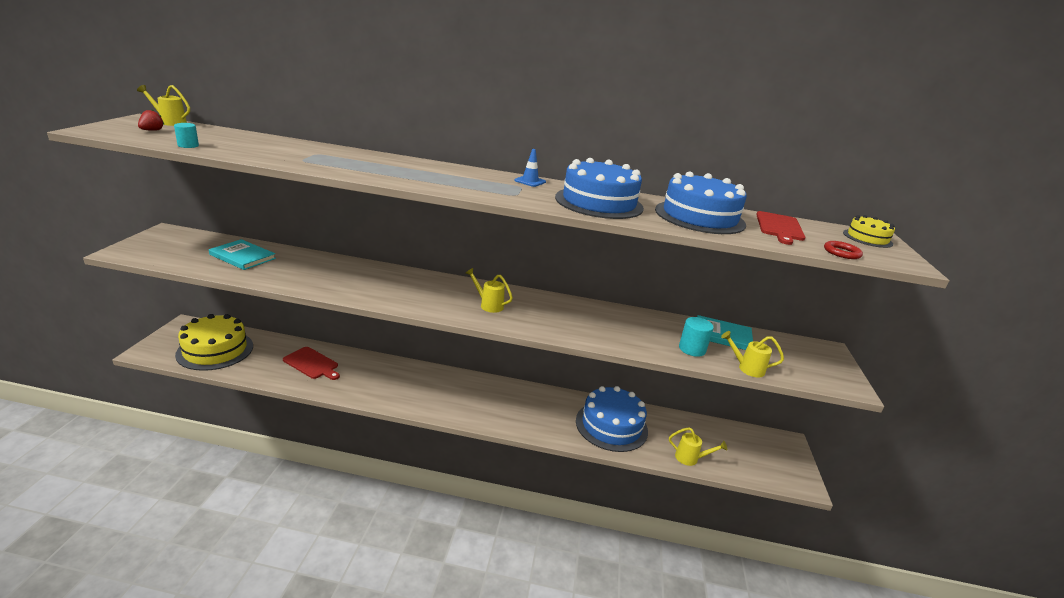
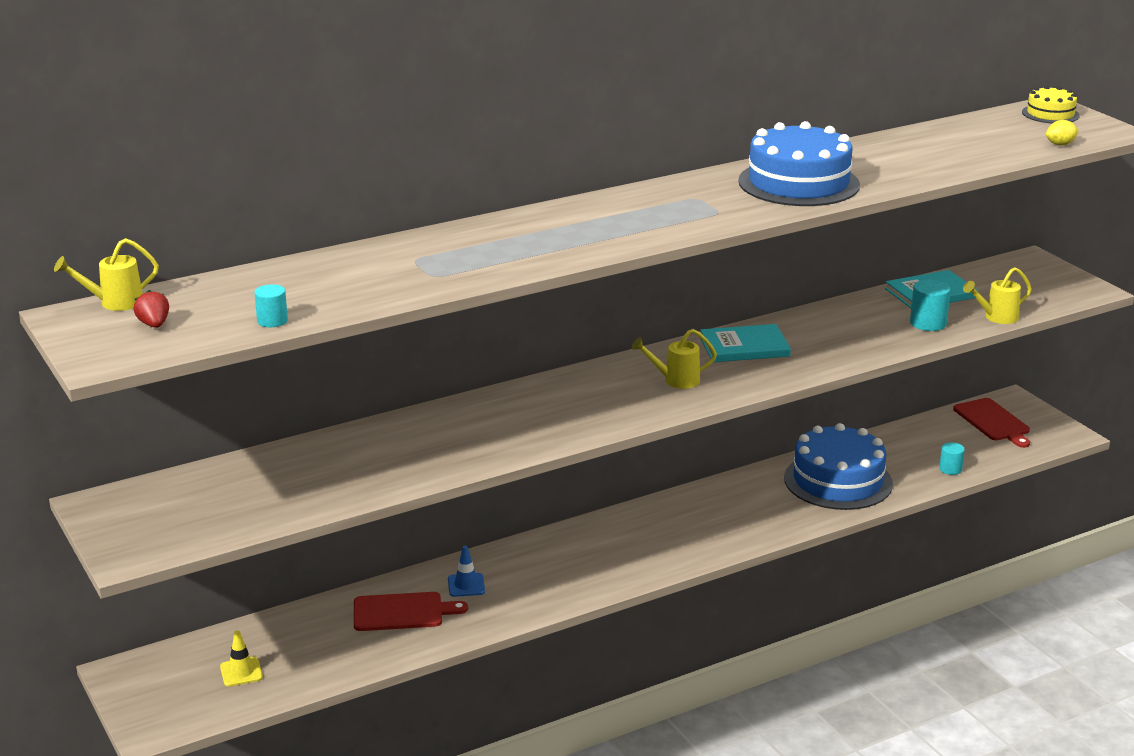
camera: 35 degrees left, 0 degrees up
yellow cake [175,314,253,371] -> yellow traffic cone [220,630,263,687]
turquoise book [209,239,276,270] -> turquoise book moved to [700,324,791,362]
blue traffic cone [514,149,546,187] -> blue traffic cone moved to [448,546,485,597]
blue cake [655,171,747,234] -> none
yellow watering can [669,427,727,466] -> turquoise cylinder [939,442,965,475]
red cutting board [756,211,806,245] -> red cutting board moved to [953,398,1030,448]
red ring [824,241,863,259] -> yellow lemon [1046,120,1079,146]

